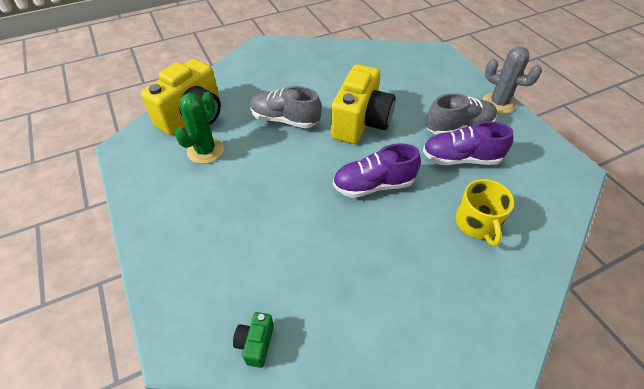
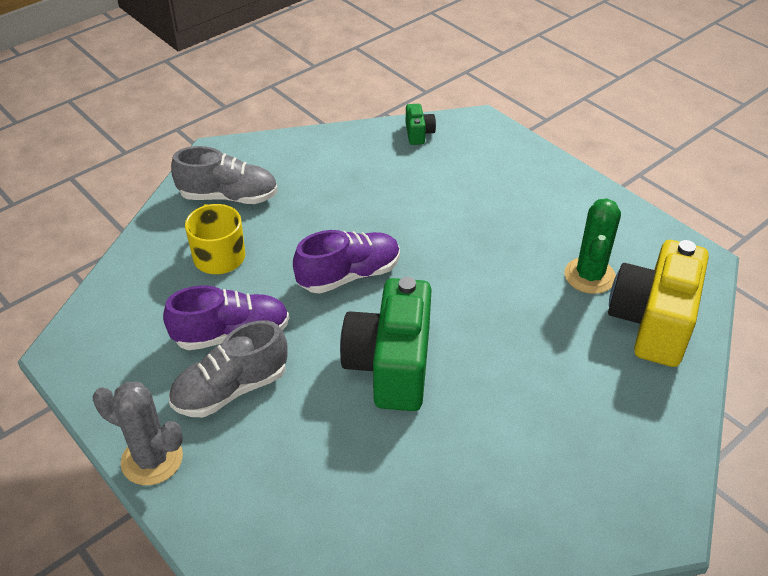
camera: 165 degrees right, 5 degrees down
grey shoe [250,86,322,128] -> grey shoe moved to [171,146,278,204]
yellow camera [331,64,396,144] -> green camera [340,277,432,411]

